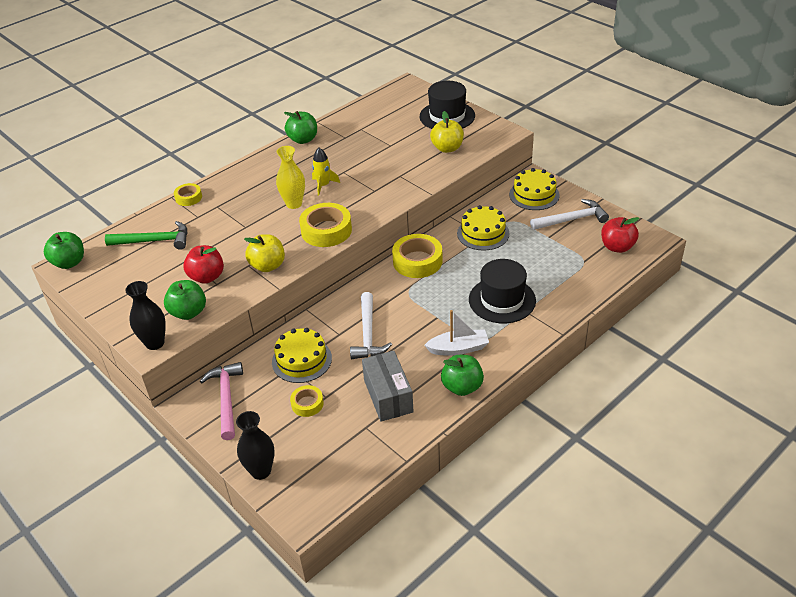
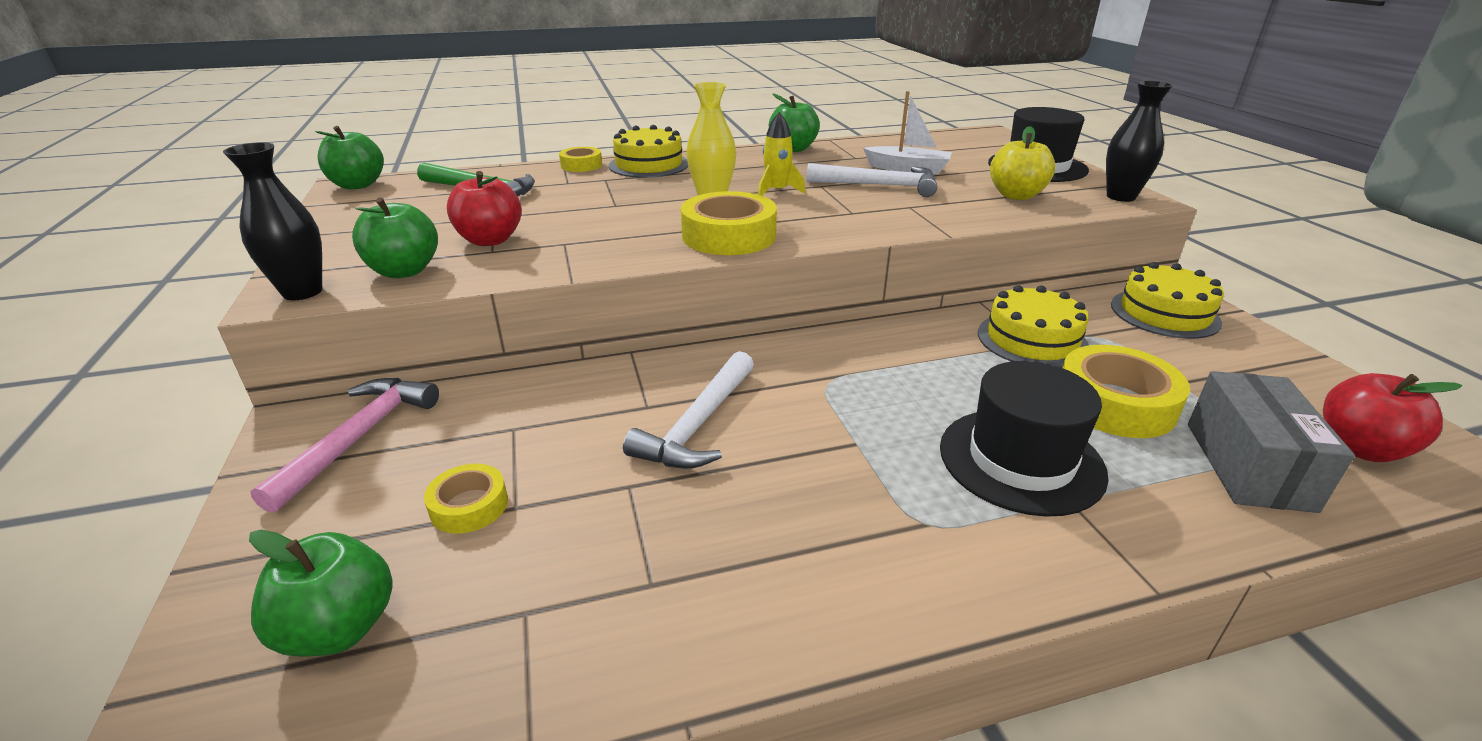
camera: 25 degrees right, 10 degrees down
black vase [236,411,274,480] -> black vase moved to [1106,81,1173,202]
yellow apple [244,234,285,272] -> none
yellow cake [272,328,332,383] -> yellow cake moved to [609,125,688,178]
grey box [362,351,414,422] -> grey box moved to [1188,371,1355,513]
yellow tape [392,234,443,278] -> yellow tape moved to [1063,345,1190,438]
white boat [424,310,489,356] -> white boat moved to [863,91,952,174]
green apple [441,355,484,396] -> green apple moved to [249,530,393,657]
white hammer [530,199,609,230] -> white hammer moved to [807,163,937,197]

